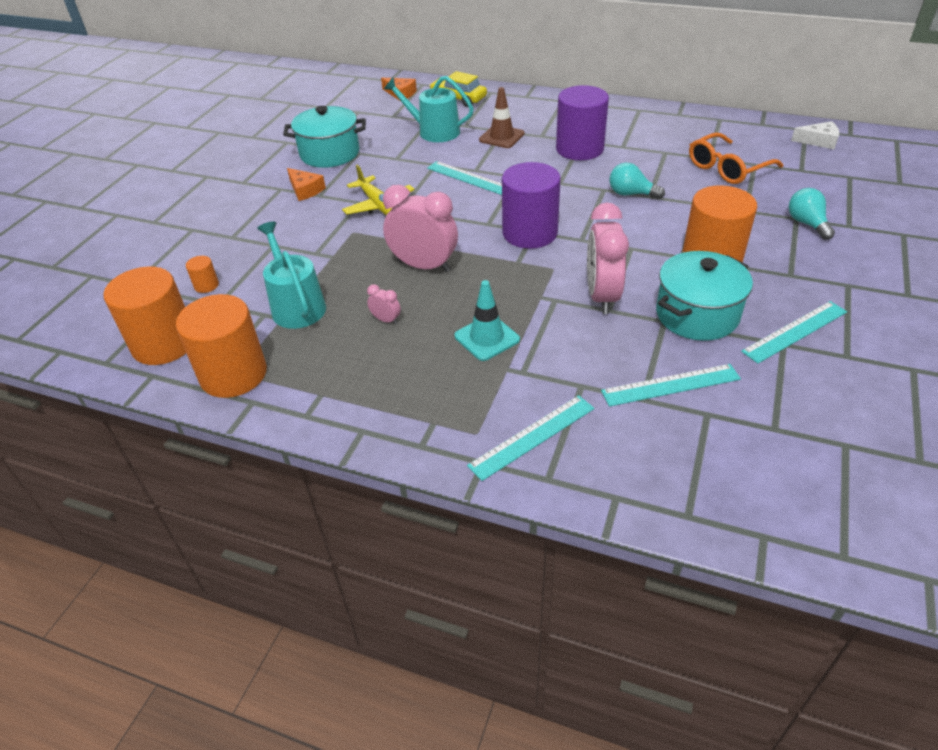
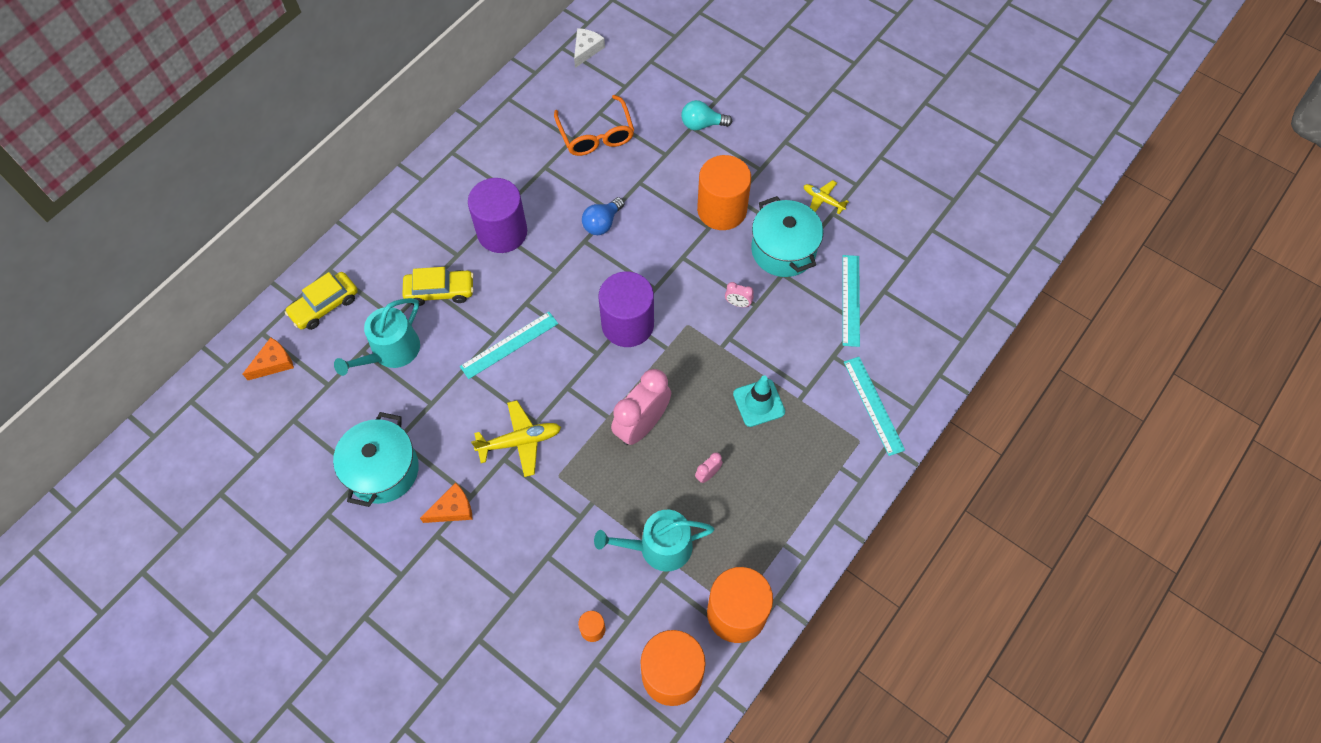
camera: 75 degrees left, 20 degrees up
brown traffic cone [479,87,524,148] -> yellow car [402,267,474,306]
pink clock [587,203,629,314] -> pink clock [725,282,754,307], size x0.43
turquoise light bulb [610,163,665,199] -> blue light bulb [582,197,624,235]
turquoise ruler [741,301,847,364] -> yellow plane [804,180,849,214]

